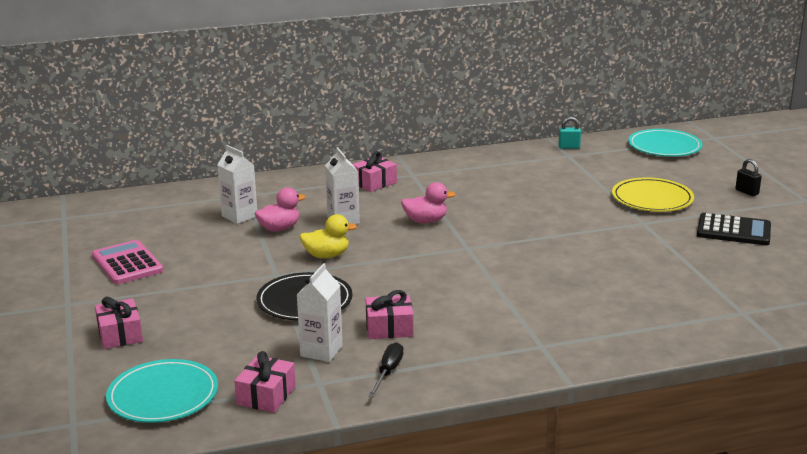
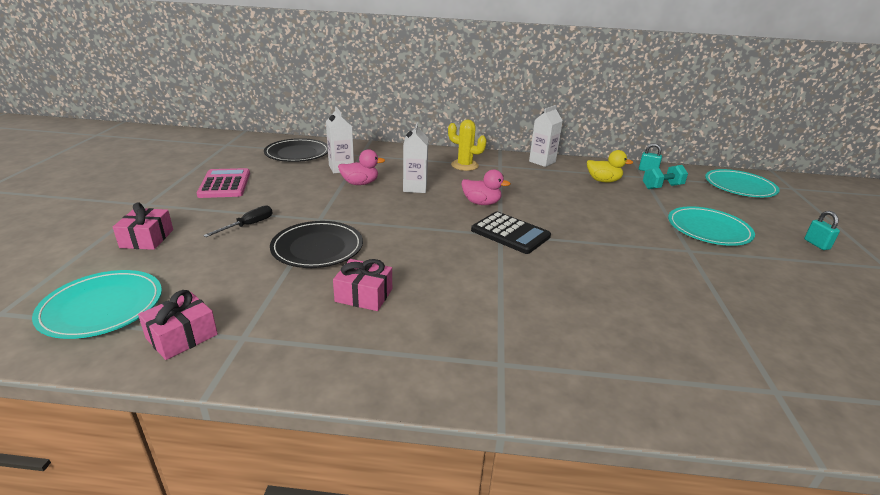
camera: 20 degrees right, 5 degrees up
white carton [297,263,343,362] -> white carton moved to [529,105,563,167]
yellow duck [300,214,357,258] -> yellow duck moved to [587,150,633,182]
pink gift [353,151,397,192] -> yellow cactus [448,120,487,171]
black screwdriver [369,342,403,397] -> black screwdriver moved to [203,205,272,237]
yellow plate [612,178,694,212] -> turquoise plate [668,206,755,246]
black calculator [697,213,771,245] -> black calculator moved to [471,211,551,254]
black padlock [735,159,762,196] -> turquoise padlock [804,211,840,250]
none -> black plate [264,138,328,162]
none -> turquoise dumbbell [643,165,688,189]

